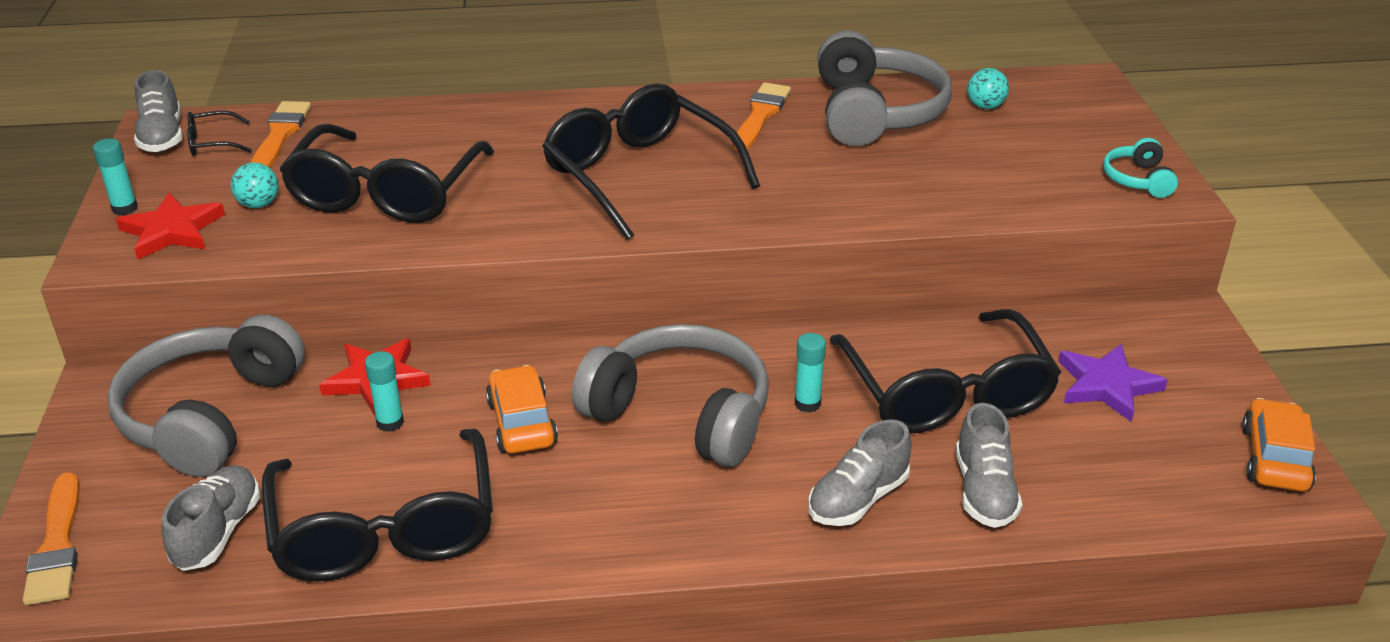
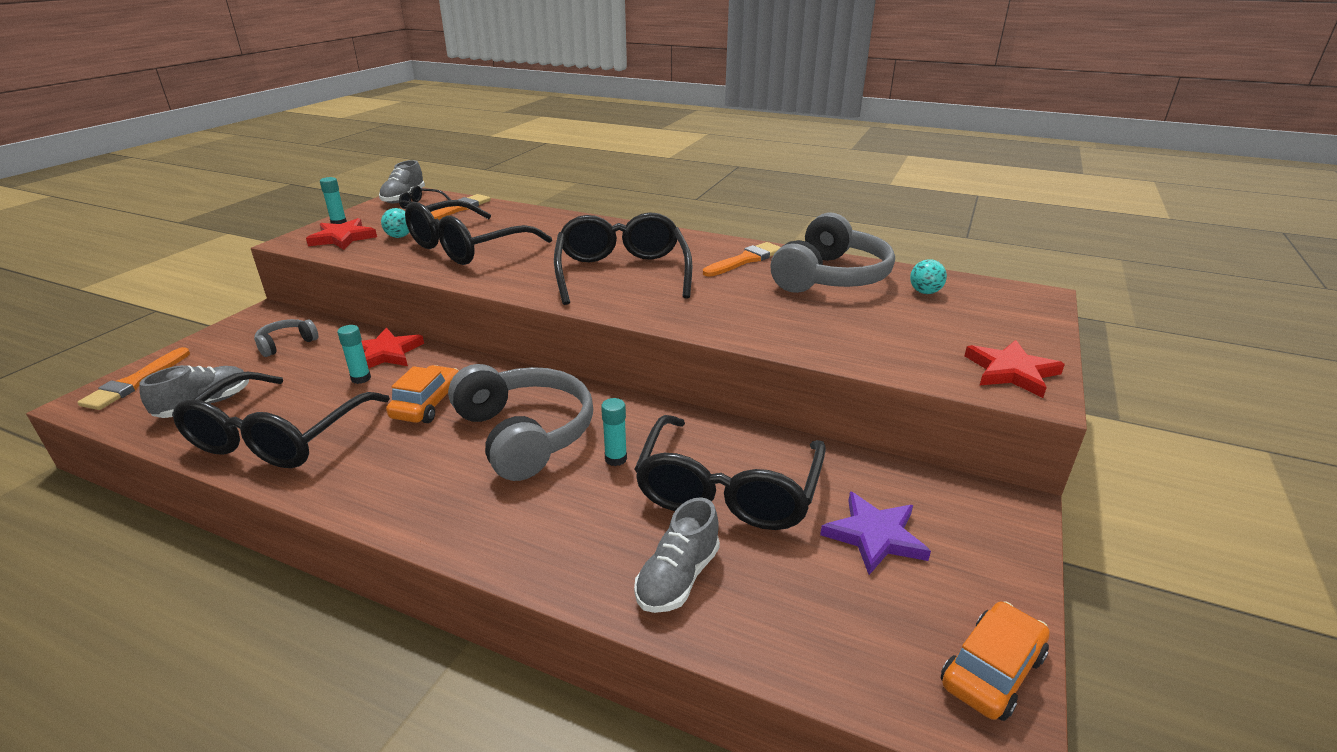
camera: 30 degrees right, 5 degrees down
grey headphones [107,315,305,477] -> grey headphones [254,319,319,357], size x0.46
grey shoe [808,419,912,526] -> none
turquoise headphones [1103,138,1178,198] -> red star [965,340,1065,398]

